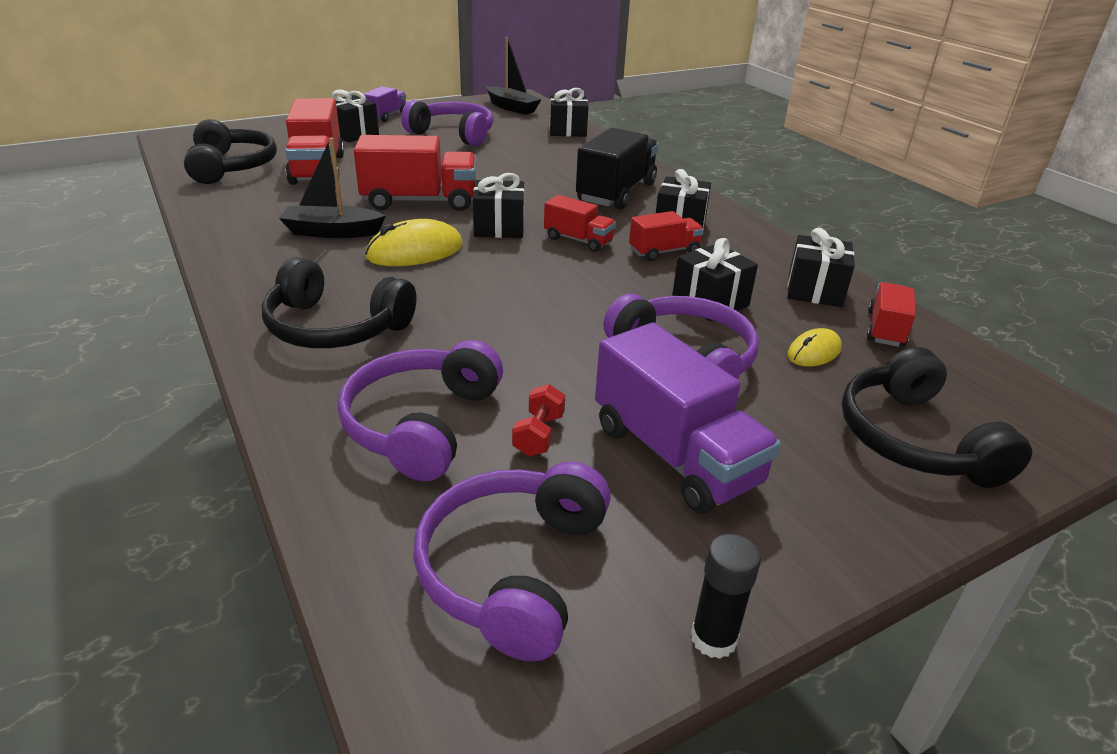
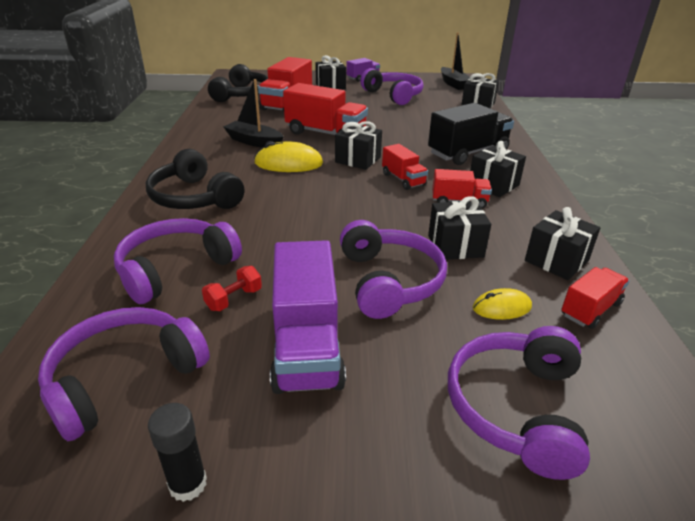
camera: 30 degrees right, 0 degrees up
black headphones [842,347,1032,488] -> purple headphones [448,326,590,480]

